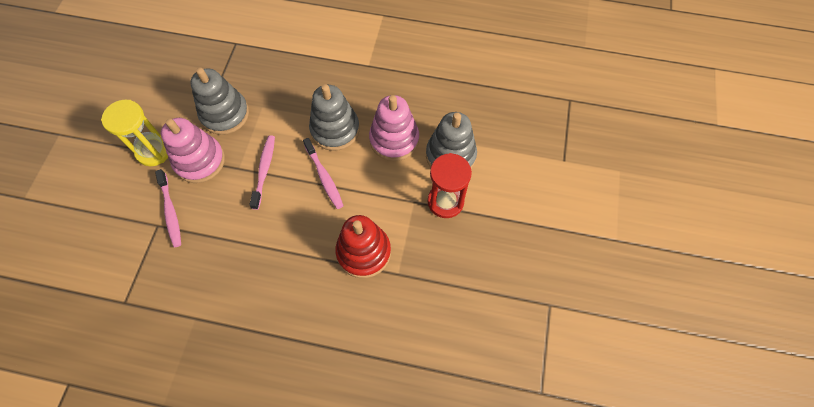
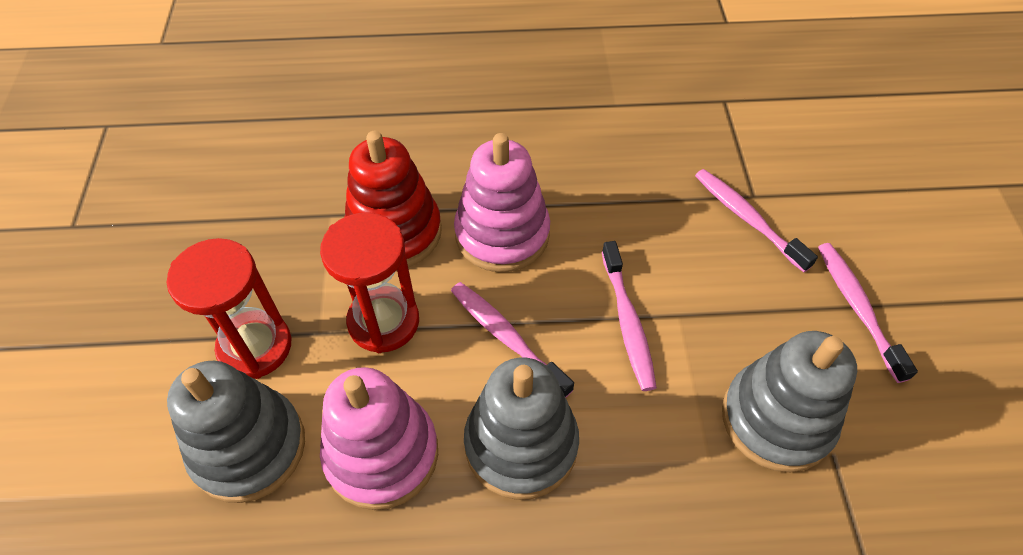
camera: 165 degrees right, 10 degrees down
yellow hourglass [101,100,168,166] -> pink toothbrush [818,243,918,383]
pink stacking toy [161,118,225,183] -> pink stacking toy moved to [454,133,550,272]
none -> red hourglass [320,212,419,353]

